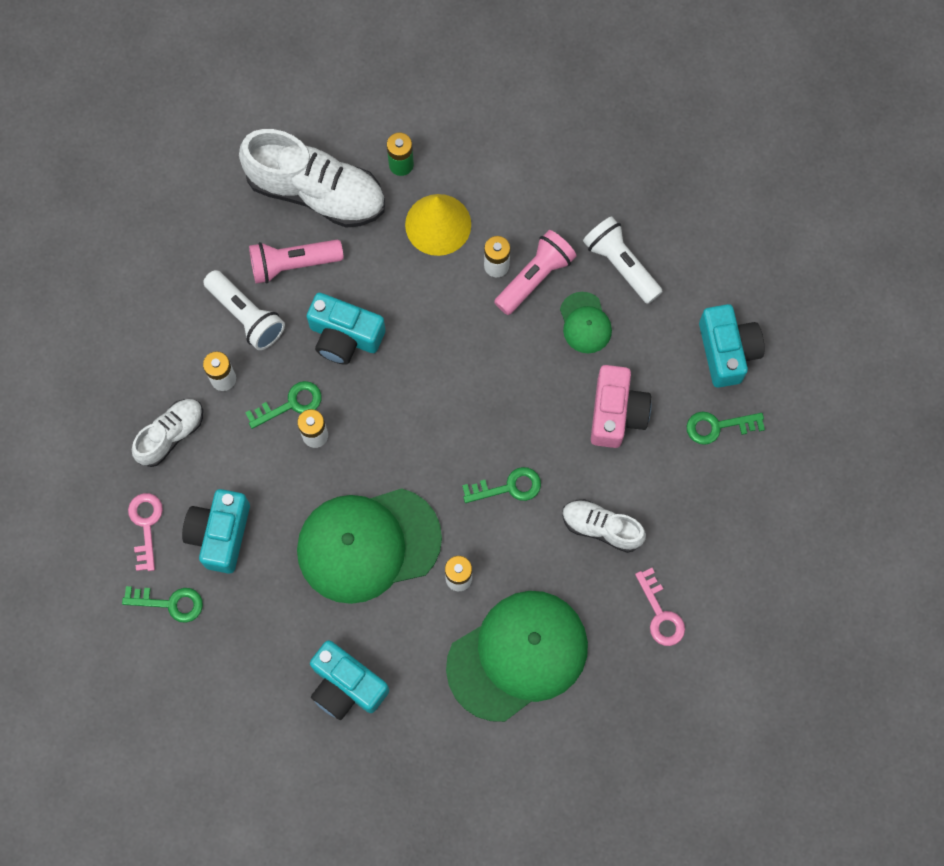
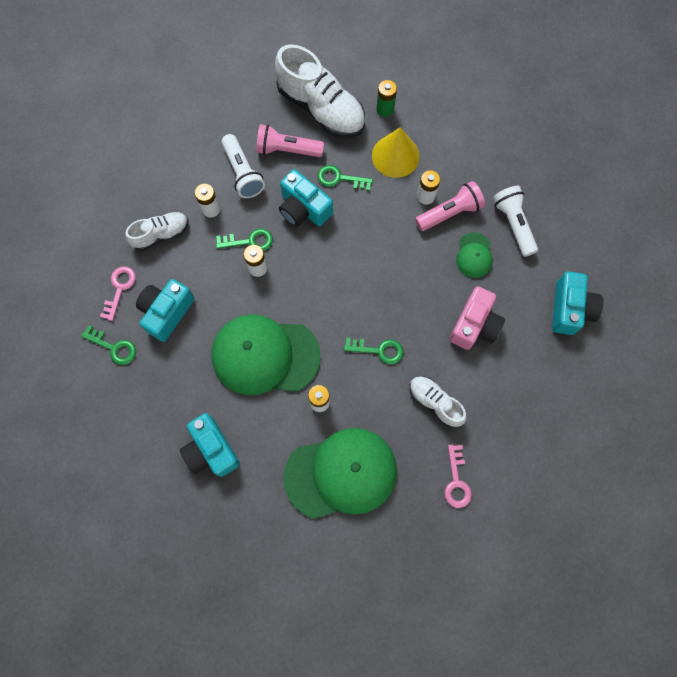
camera: 20 degrees right, 0 degrees up
green key [687,411,765,445] -> green key moved to [318,165,373,191]

